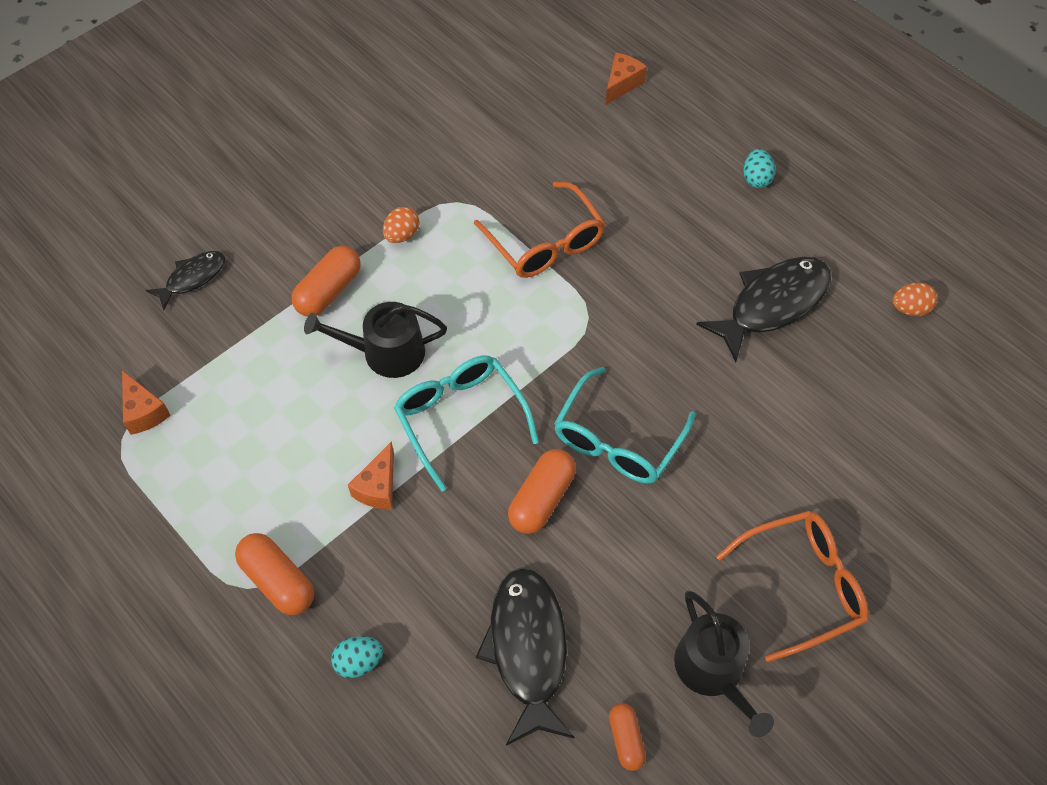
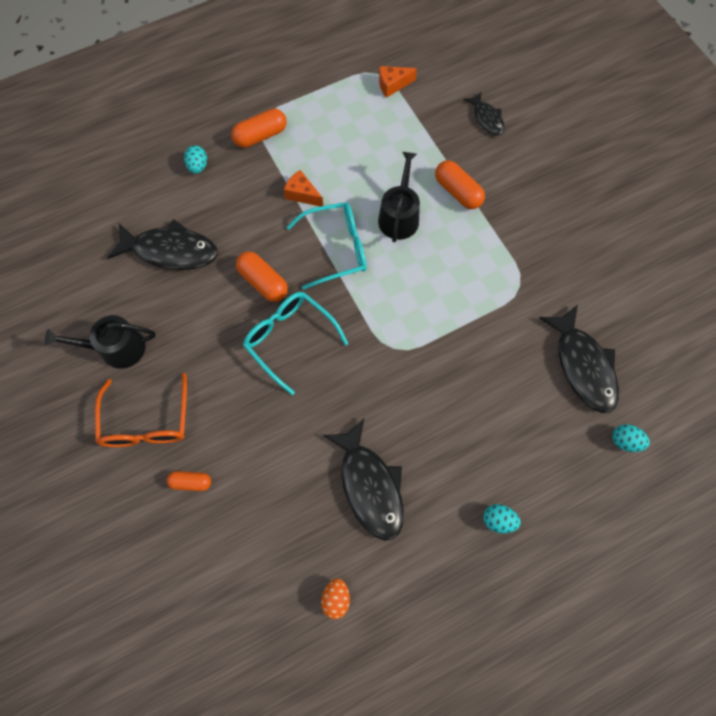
camera: 105 degrees right, 10 degrees up
orange egg [383,207,419,243] -> none
orange glasses [474,182,606,278] -> none
orange cheese [606,52,647,105] -> turquoise egg [612,424,650,452]
orange capsule [609,703,646,771] -> orange capsule moved to [167,471,211,491]
none -> black fish [539,305,619,413]

